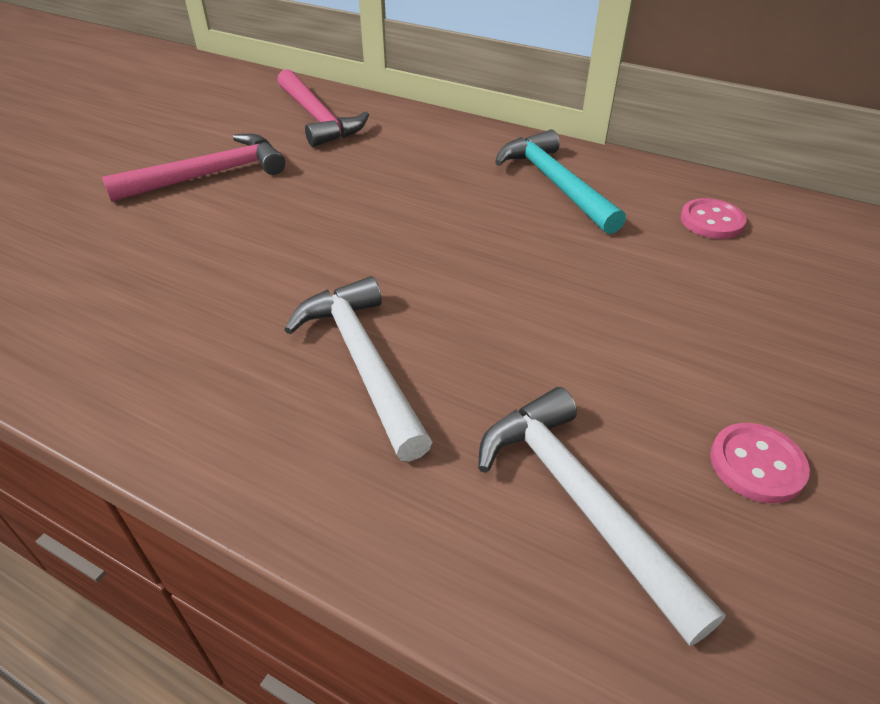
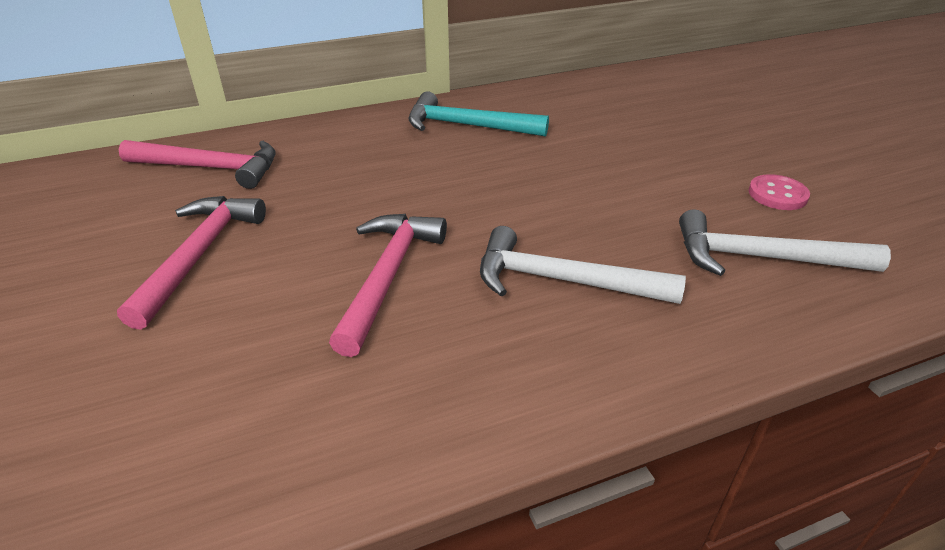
camera: 50 degrees left, 5 degrees down
pink button [681,198,746,239] -> none
none -> pink hammer [329,214,447,357]

